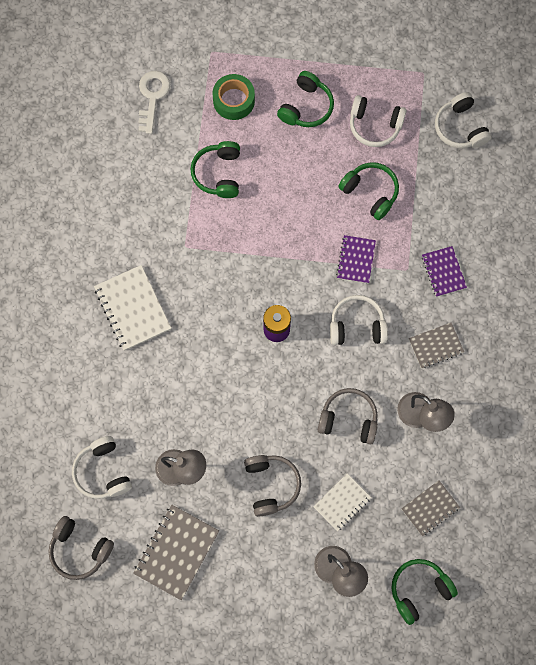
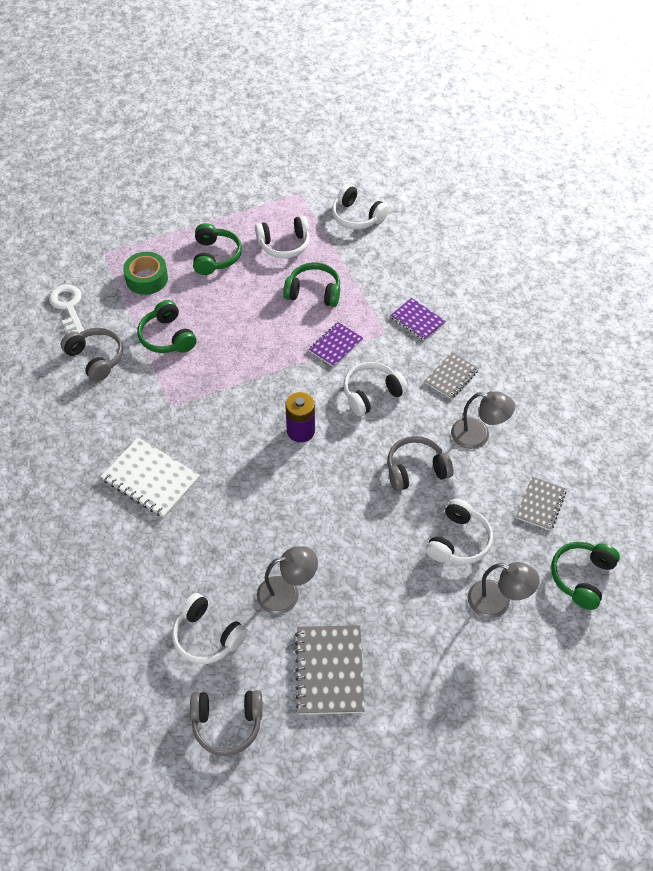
camera: 30 degrees left, 20 degrees down
grey headphones [244,455,301,516] -> grey headphones moved to [61,328,123,382]
white notebook [313,474,371,531] -> white headphones [426,499,493,564]
purple notebook [336,235,376,284] -> purple notebook turned 60 degrees clockwise [309,322,363,367]

